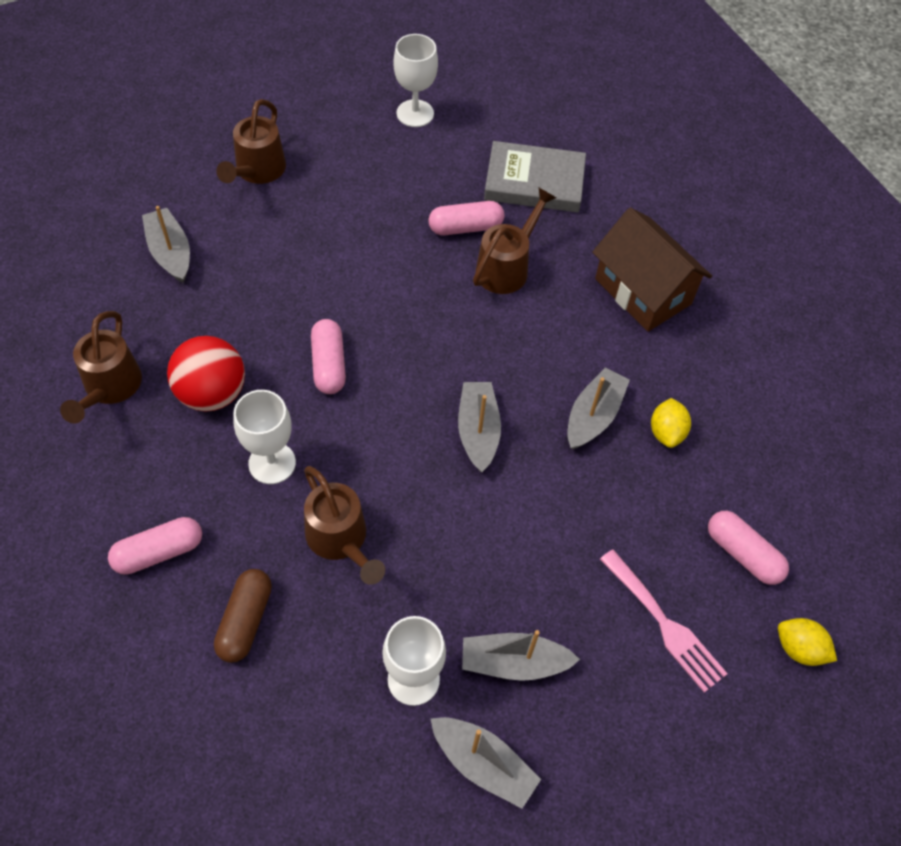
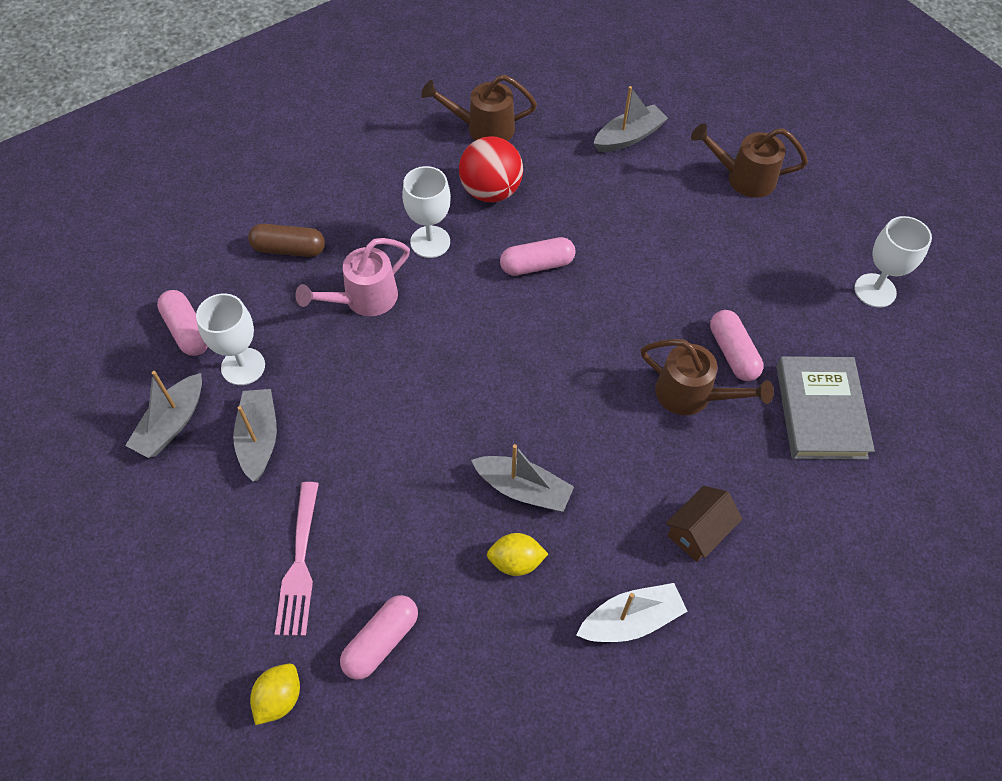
camera: 85 degrees right, 0 degrees up
pink capsule [108,517,202,575] -> pink capsule moved to [157,290,208,356]
brown watering can [304,466,385,585] -> pink watering can [296,238,410,316]
grey boat [458,382,501,472] -> none
brown house [592,207,712,332] -> brown house [666,486,742,562], size x0.57
pink fork [600,549,728,693] -> pink fork turned 45 degrees counterclockwise [275,482,319,636]
none -> white boat [576,583,688,642]

